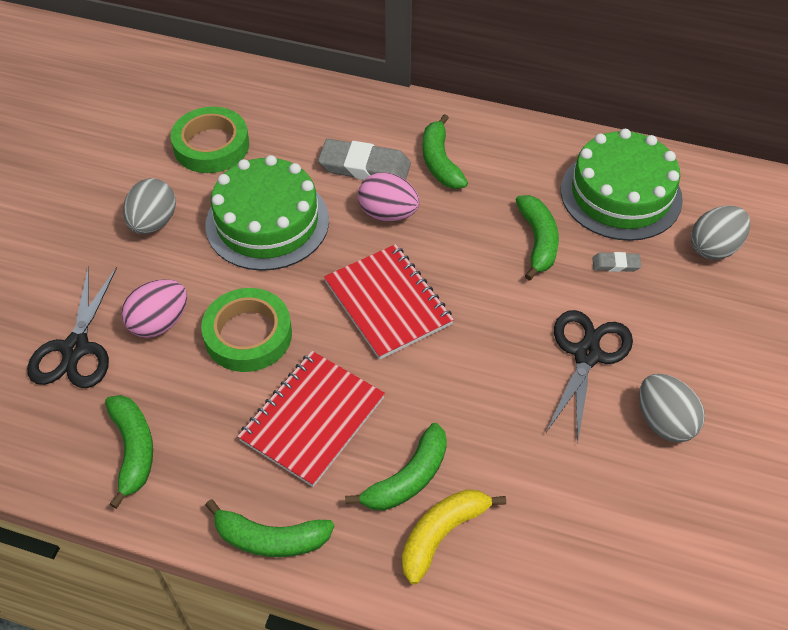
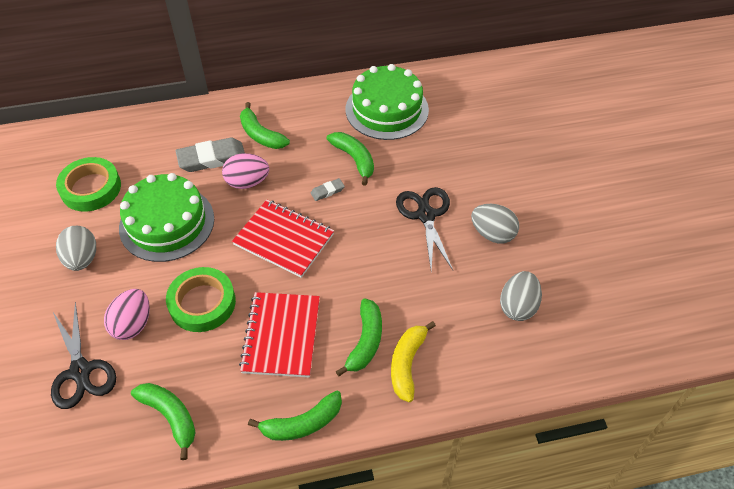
camera: 30 degrees left, 0 degrees up
grey eraser [592,252,641,272] -> grey eraser moved to [311,178,345,201]
grey egg [691,206,750,260] -> grey egg moved to [500,271,542,321]

